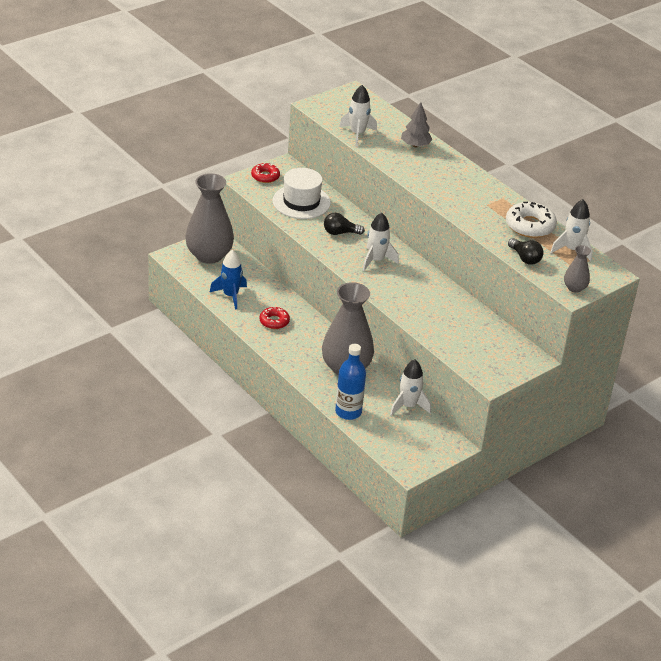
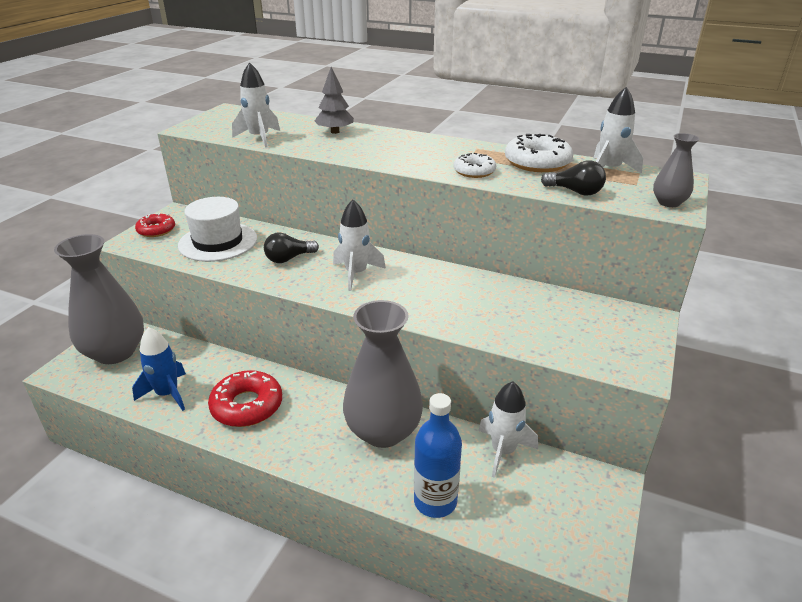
camera: 25 degrees left, 5 degrees down
red donut [259,307,290,329] -> red donut [208,370,282,427], size x1.61
none -> white donut [453,153,496,178]

